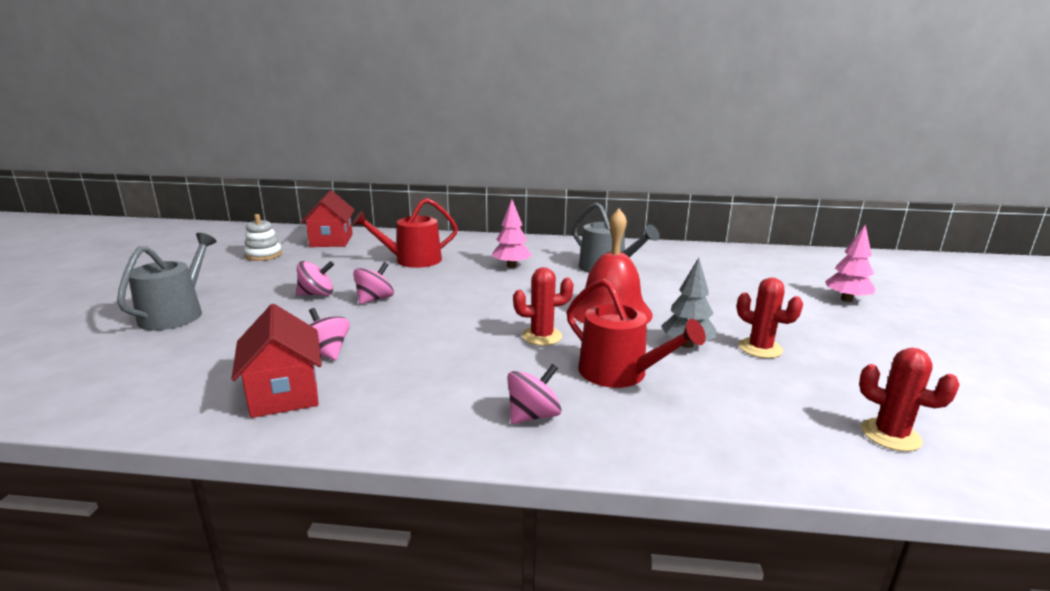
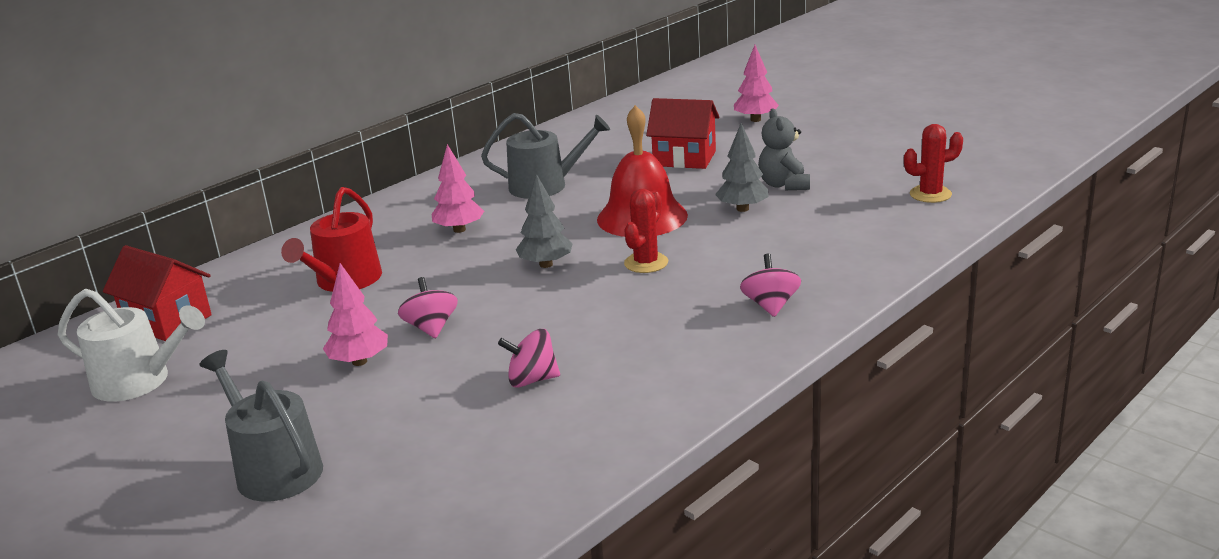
camera: 50 degrees left, 5 degrees up
red house [231,304,322,418] -> red house moved to [646,98,719,169]
white stacking toy [244,214,282,261] -> white watering can [58,289,205,402]
pink spinning top [297,261,334,296] -> pink tree [323,263,388,366]
red watering can [567,279,706,388] -> none
red cactus [737,277,803,358] -> grey teddy bear [758,109,810,190]
none -> grey tree [516,174,573,268]

